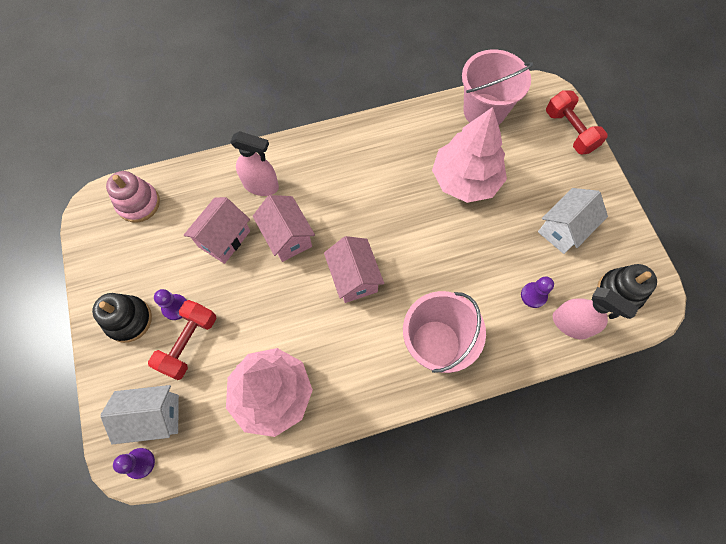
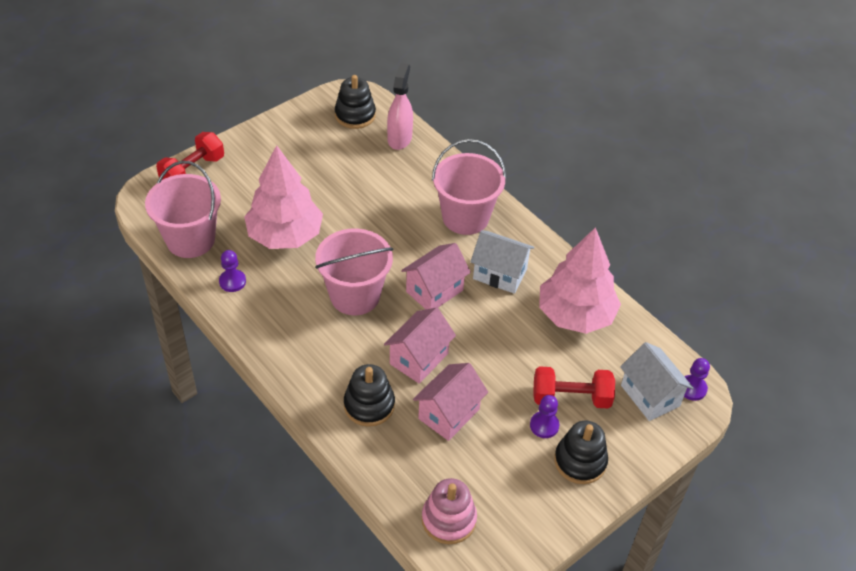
camera: 115 degrees left, 20 degrees down
pink house [184,197,250,264] -> pink house turned 60 degrees counterclockwise [413,363,488,441]
pink spray bottle [230,131,279,196] -> black stacking toy [344,364,395,427]
purple pawn [521,277,554,308] -> purple pawn moved to [219,250,246,292]
white house [538,188,608,254] -> white house moved to [471,230,534,294]
none -> pink bucket [315,229,393,315]

